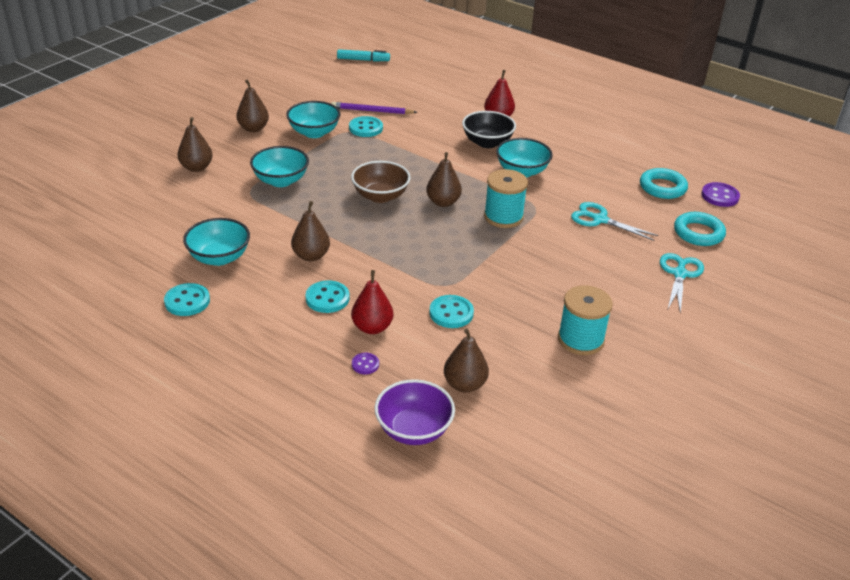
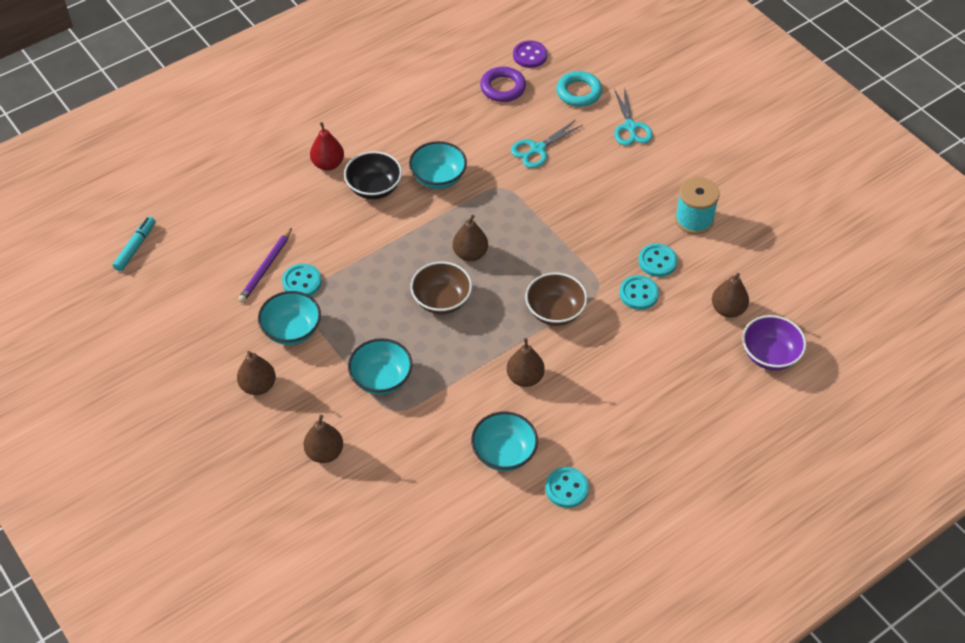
camera: 70 degrees left, 15 degrees up
turquoise button [305,280,350,313] -> turquoise button moved to [638,243,678,277]
red pear [351,270,393,334] -> none
purple button [352,353,379,374] -> none
turquoise spool [484,169,528,228] -> none
turquoise ring [640,168,688,199] -> purple ring [480,67,526,102]
turquoise scissors [660,253,704,313] -> turquoise scissors turned 135 degrees counterclockwise [614,87,653,146]
none -> brown bowl [525,272,587,326]

